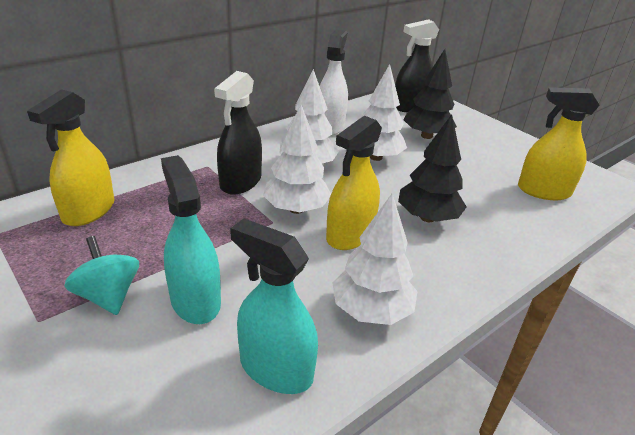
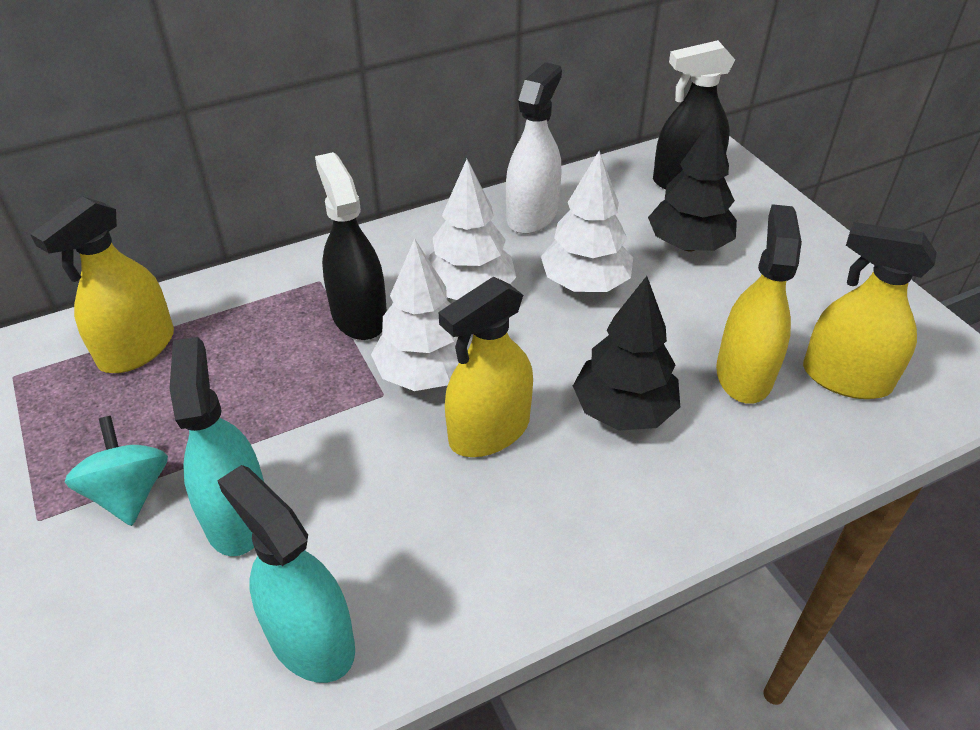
camera: 15 degrees right, 10 degrees up
black spray bottle [214,71,262,195] -> black spray bottle turned 120 degrees clockwise [315,152,387,340]
white tree [332,193,418,325] -> none
none -> yellow spray bottle [716,204,802,404]

